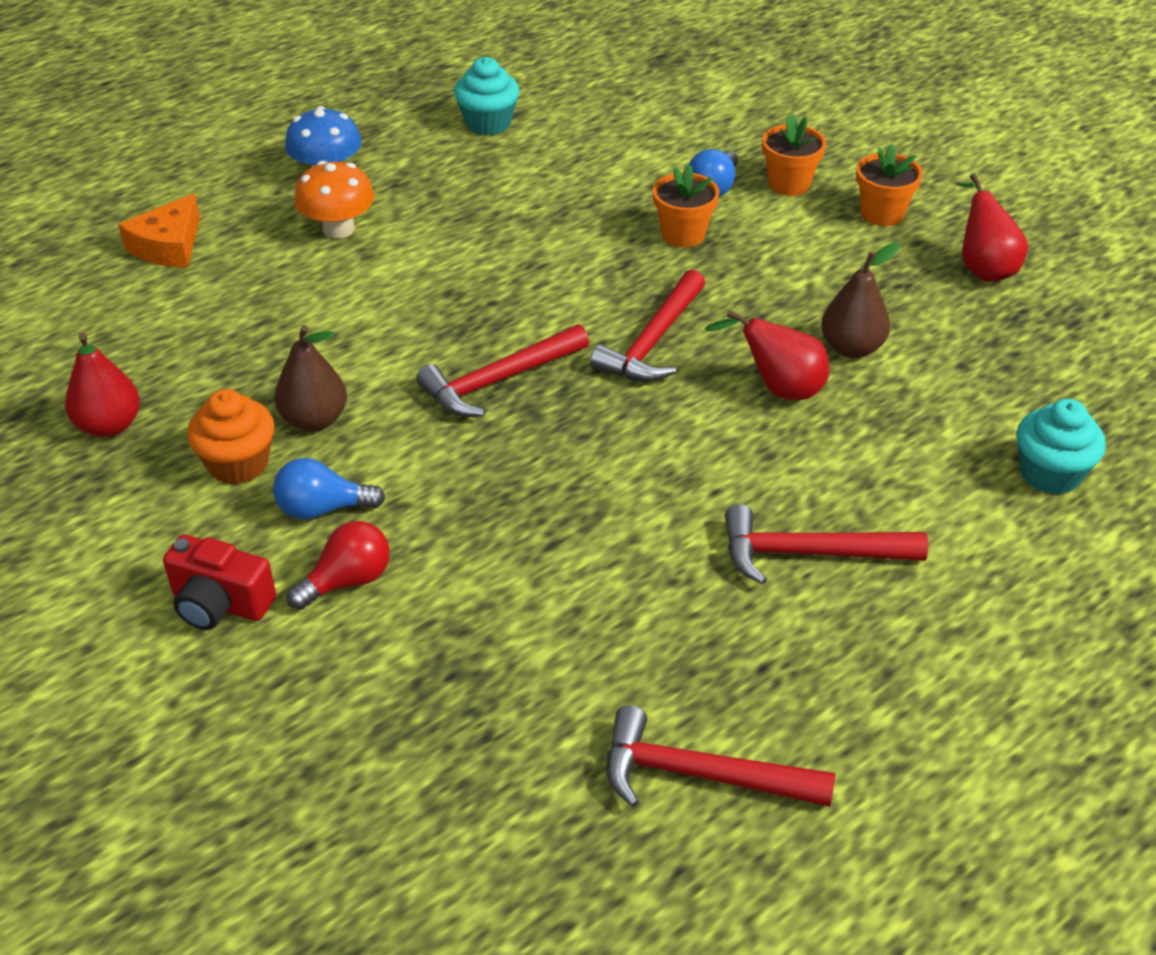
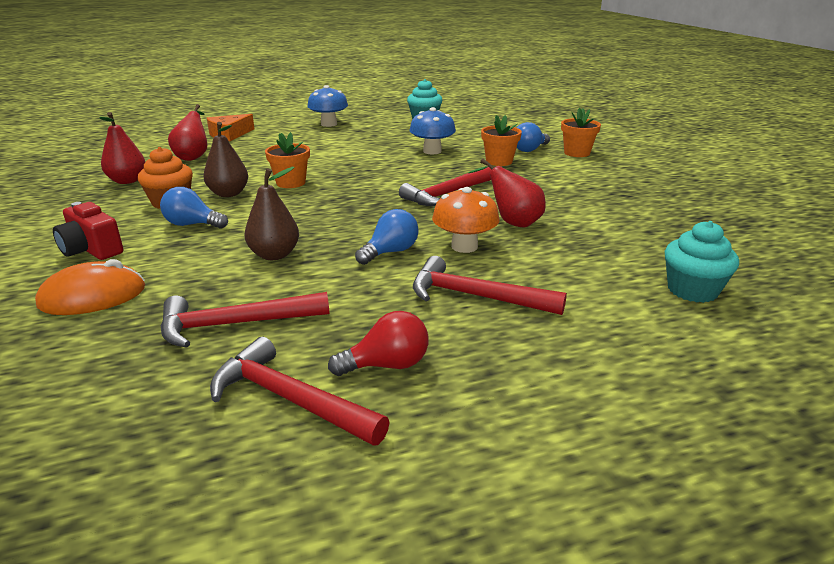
camera: 20 degrees right, 15 degrees down
red light bulb [287,521,390,610] -> red light bulb moved to [328,311,429,376]
orange mushroom [294,161,375,239] -> orange mushroom moved to [432,187,500,253]
red hammer [416,324,589,417] -> red hammer moved to [161,292,329,348]
brown pear [821,243,900,358] -> brown pear moved to [245,167,299,260]
orange flower pot [856,143,923,226] -> orange flower pot moved to [265,132,310,188]
red pear [956,173,1028,282] -> red pear moved to [168,104,207,161]
none -> orange mouse [35,259,145,315]
none -> blue light bulb [355,209,419,265]
none -> blue mushroom [410,107,456,154]

